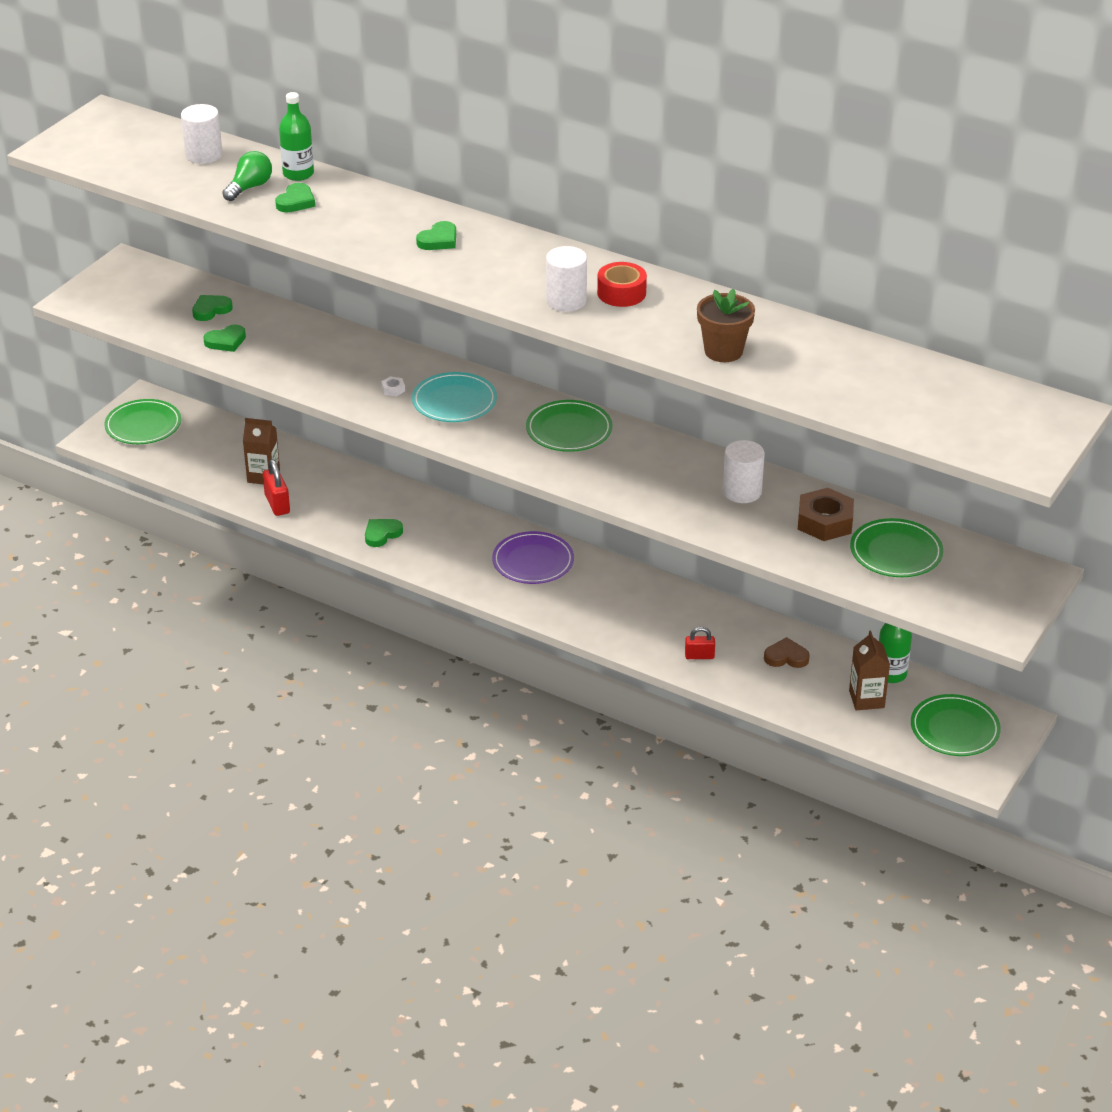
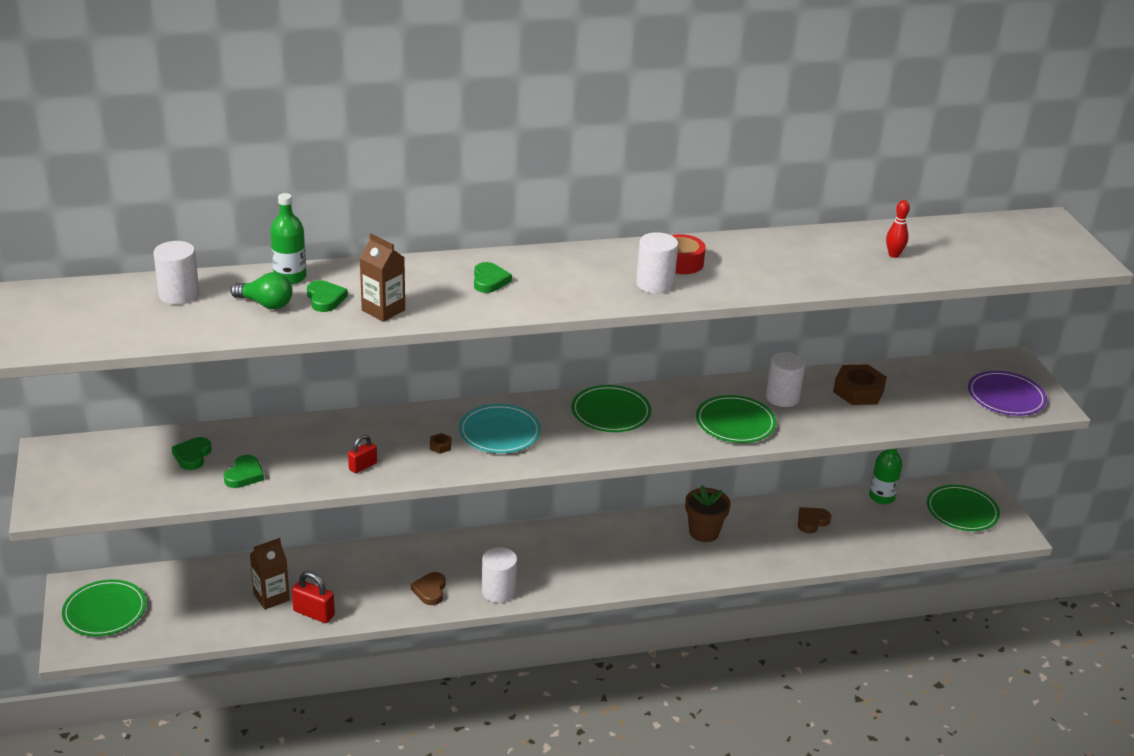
camera: 45 degrees left, 5 degrees down
green light bulb [222,151,272,201] -> green light bulb turned 120 degrees clockwise [230,272,293,309]
green heart [365,519,403,547] -> brown heart [411,572,446,605]
white nut [381,377,405,396] -> brown nut [430,433,451,454]
purple plate [492,531,574,584] -> purple plate moved to [968,371,1047,416]
red padlock [685,627,715,659] -> red padlock moved to [348,435,377,473]
brown flower pot [697,288,755,362] -> brown flower pot moved to [685,485,731,542]
brown carton [849,631,890,710] -> brown carton moved to [360,234,405,322]
green plate [850,518,943,577] -> green plate moved to [696,395,776,443]
none -> white cylinder [482,547,517,603]
none -> red bowling pin [886,200,910,258]

